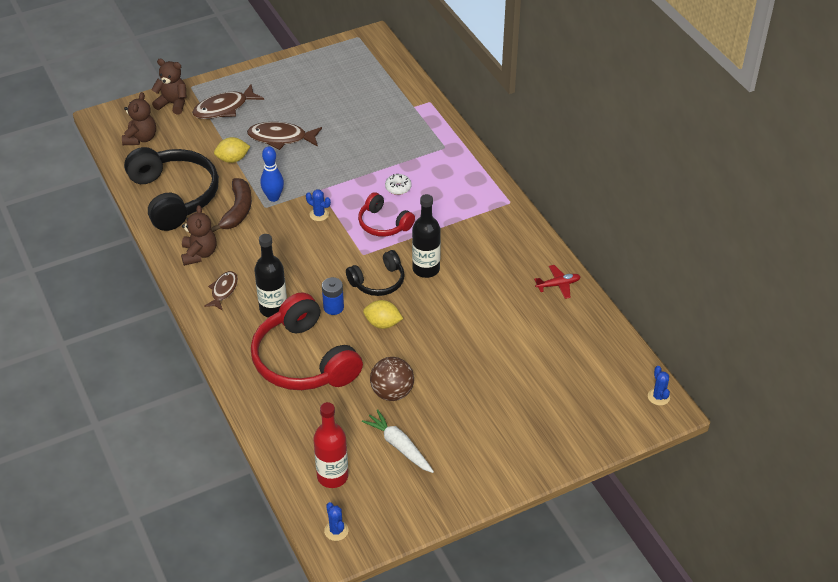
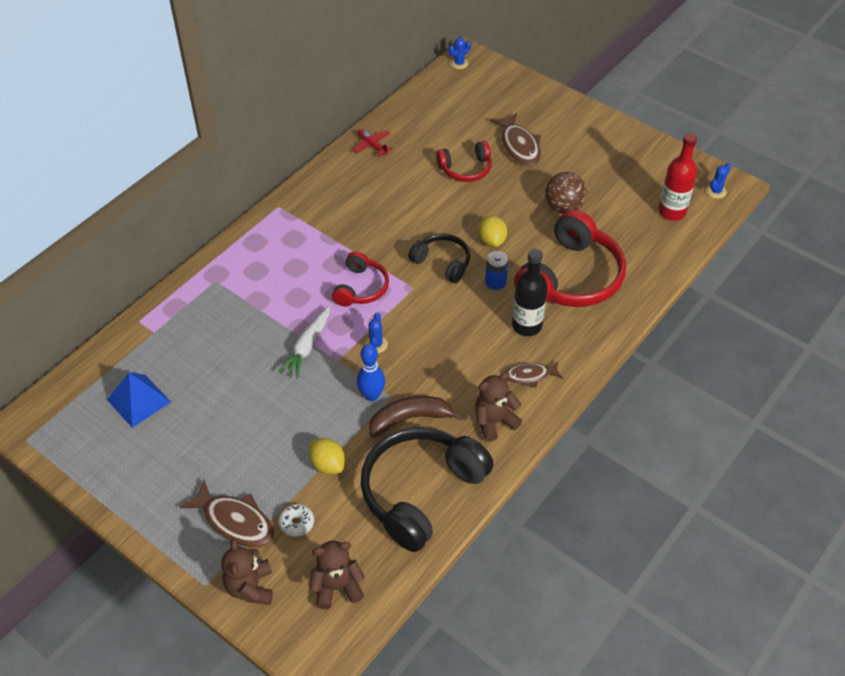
camera: 115 degrees left, 5 degrees up
brown fish [247,122,322,150] -> brown fish moved to [490,113,541,166]
white carrot [362,409,434,473] -> white carrot moved to [277,306,330,379]
white donut [385,174,412,195] -> white donut moved to [279,504,314,537]
black bottle [412,194,441,278] -> none
none -> blue pyramid [107,373,171,428]
none -> red headphones [436,141,492,182]

